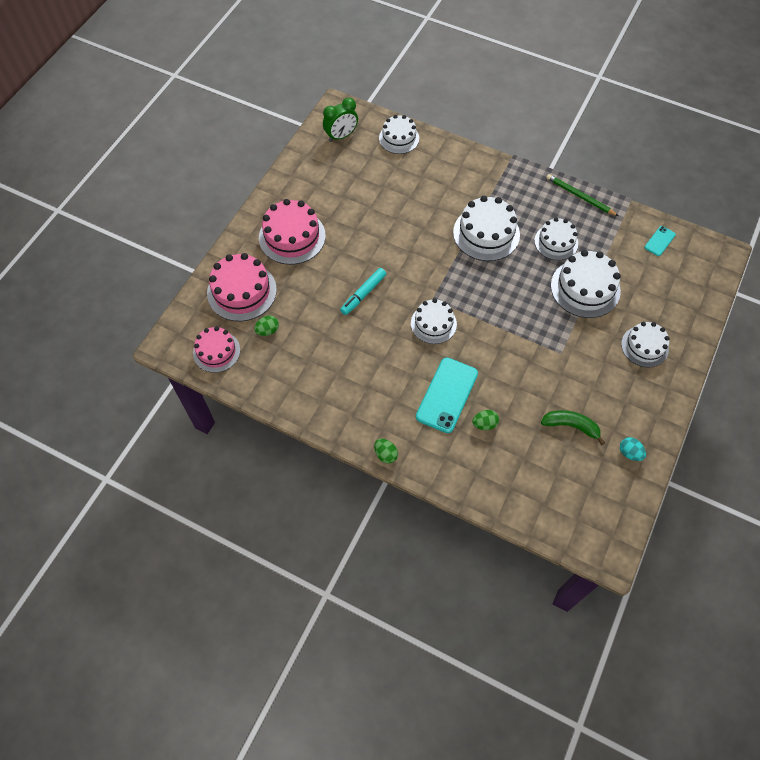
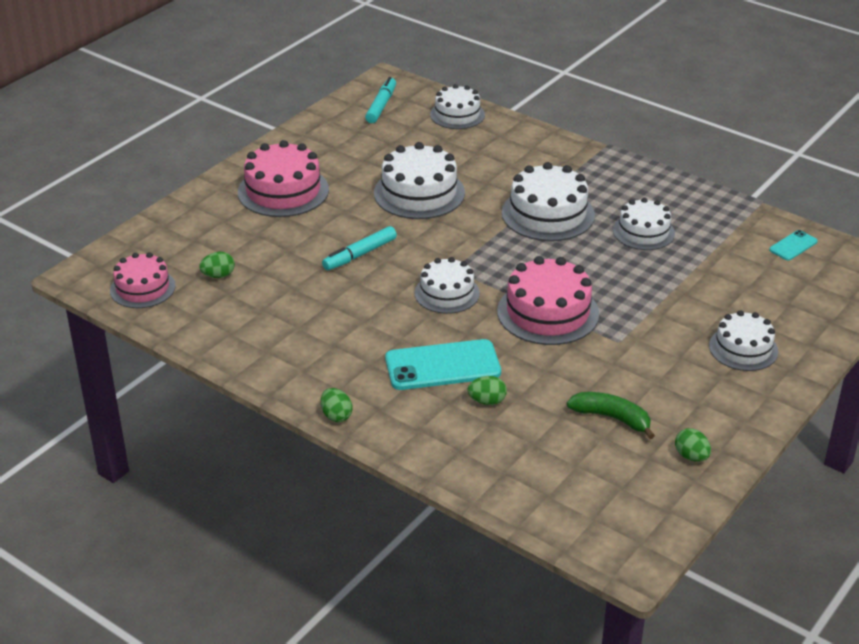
camera: 10 degrees right, 25 degrees down
pink cake [207,253,277,321] -> pink cake moved to [497,256,599,345]
green clock [323,98,358,142] -> turquoise marker [365,77,396,123]
turquoise phone [416,357,478,433] -> turquoise phone turned 45 degrees clockwise [385,339,501,390]
green pencil [546,174,618,216] -> none
white cake [551,250,621,318] -> white cake moved to [374,142,465,219]
turquoise egg [620,437,646,461] -> green egg [675,428,711,462]

